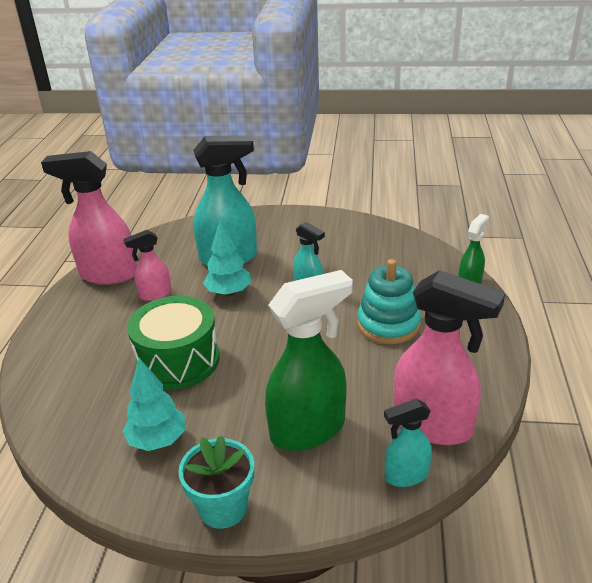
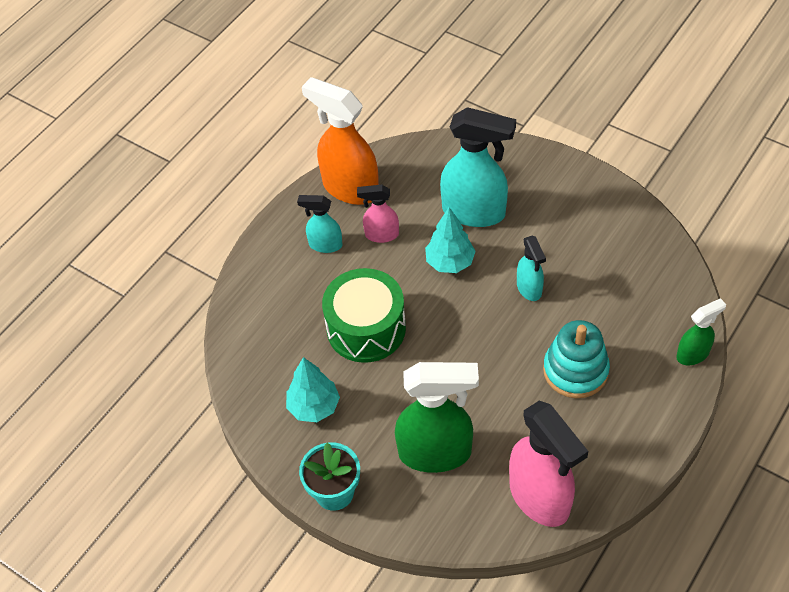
camera: 30 degrees right, 20 degrees up
pink spray bottle [41,151,137,285] -> orange spray bottle [302,77,379,205]
turquoise spray bottle [384,399,432,487] -> turquoise spray bottle moved to [297,195,342,253]

